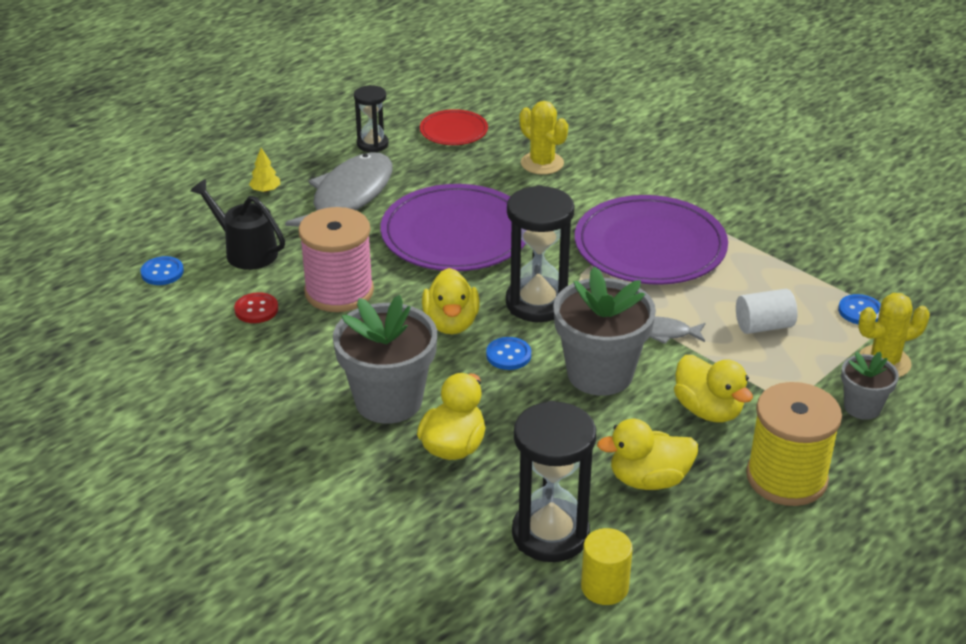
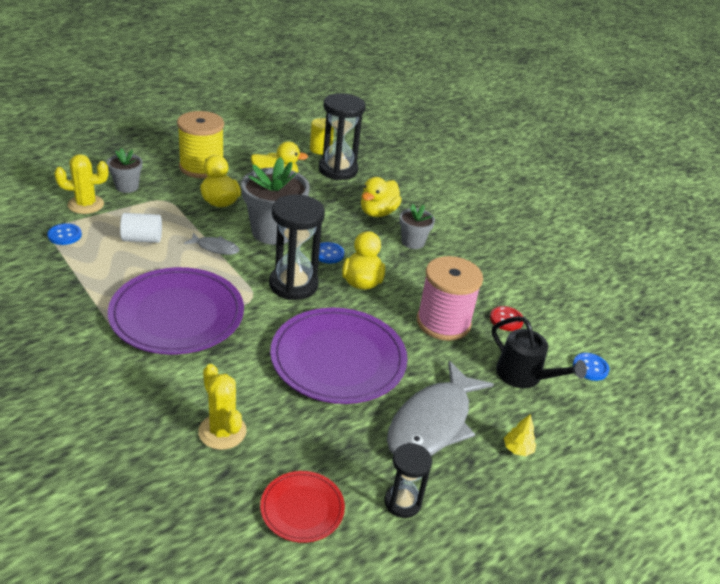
camera: 175 degrees left, 0 degrees up
grey flower pot [333,295,437,424] -> grey flower pot [399,204,435,249], size x0.54

